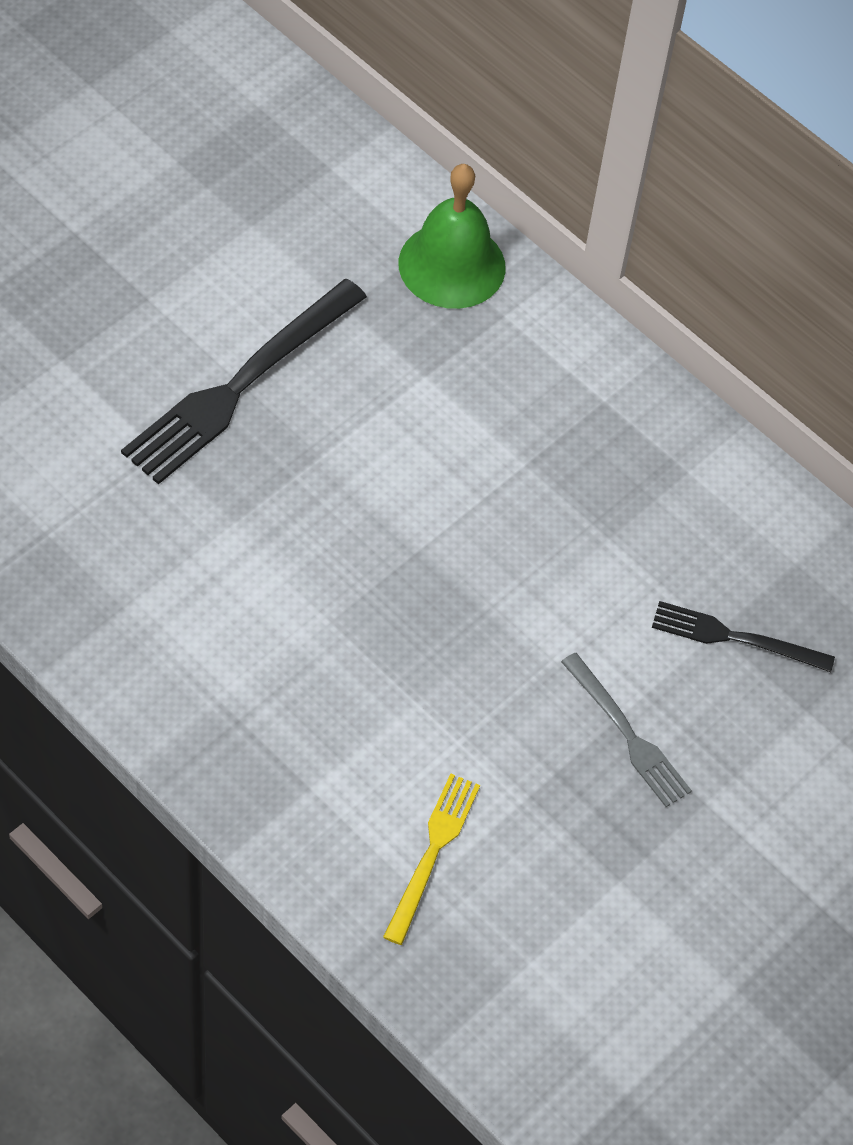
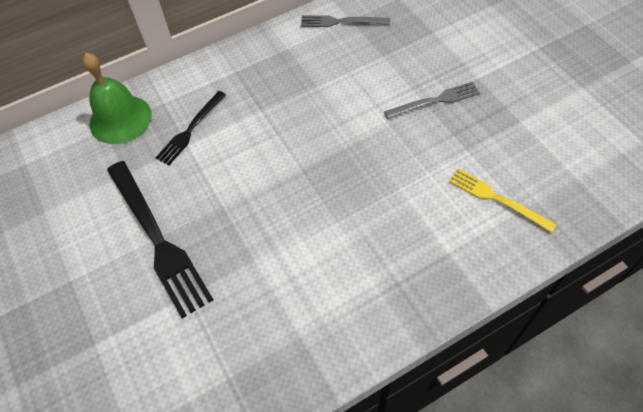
camera: 65 degrees left, 0 degrees up
black fork [652,601,835,672] -> black fork moved to [156,91,226,165]
none -> grey fork [301,15,390,27]

